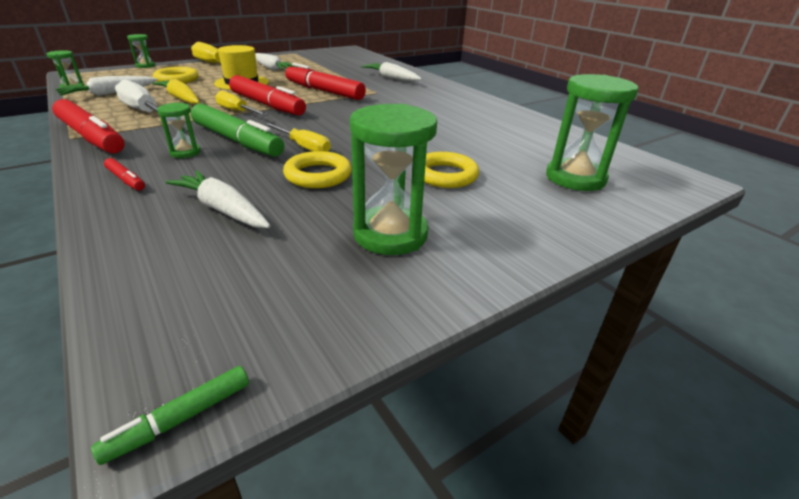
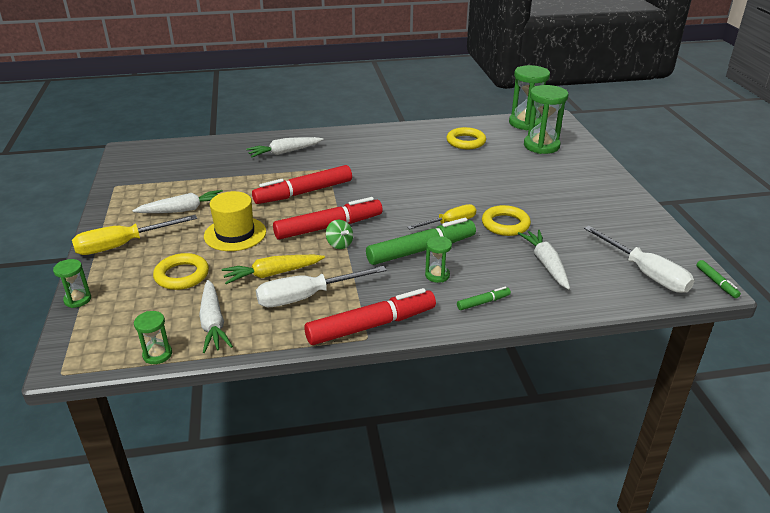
camera: 65 degrees left, 0 degrees up
red marker [104,158,145,191] -> green marker [457,287,511,310]
white carrot [165,171,271,228] -> white carrot turned 105 degrees clockwise [518,230,570,290]
yellow screwdriver [215,91,268,116] -> green spinning top [326,220,353,249]
green hourglass [350,104,437,255] -> green hourglass moved to [509,65,550,130]
yellow ring [424,152,479,188] -> yellow ring moved to [447,127,486,149]
none -> white screwdriver [584,226,695,293]

